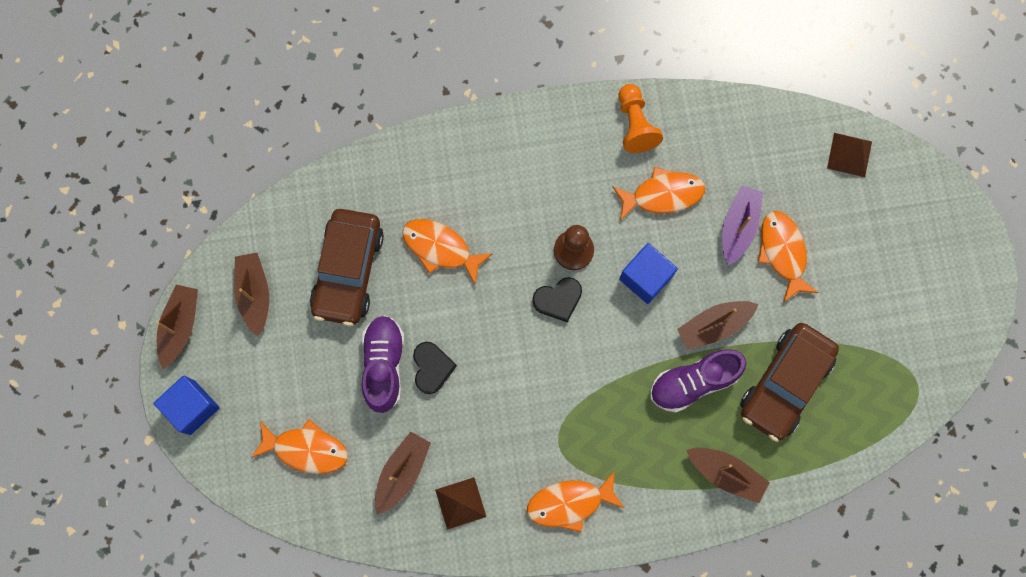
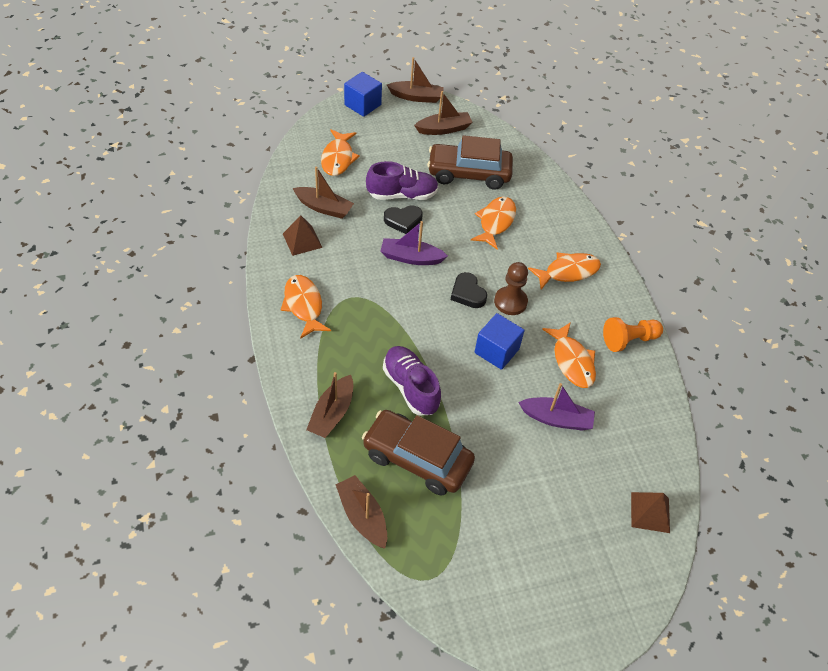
camera: 80 degrees right, 25 degrees down
brown boat [677,301,758,350] -> brown boat moved to [335,475,387,548]
orange fish [758,211,819,303] -> orange fish moved to [528,252,601,289]
none -> purple boat [380,221,448,265]

